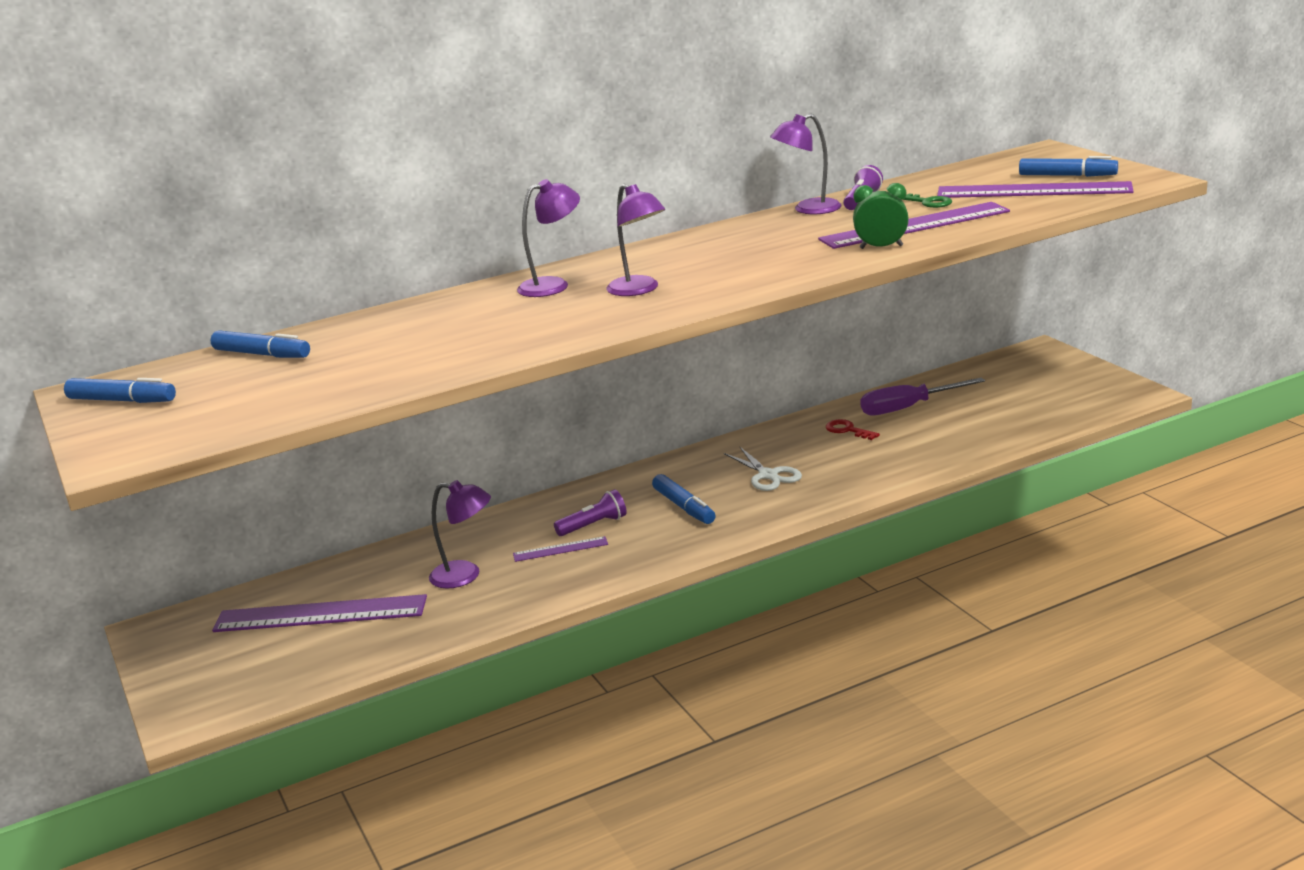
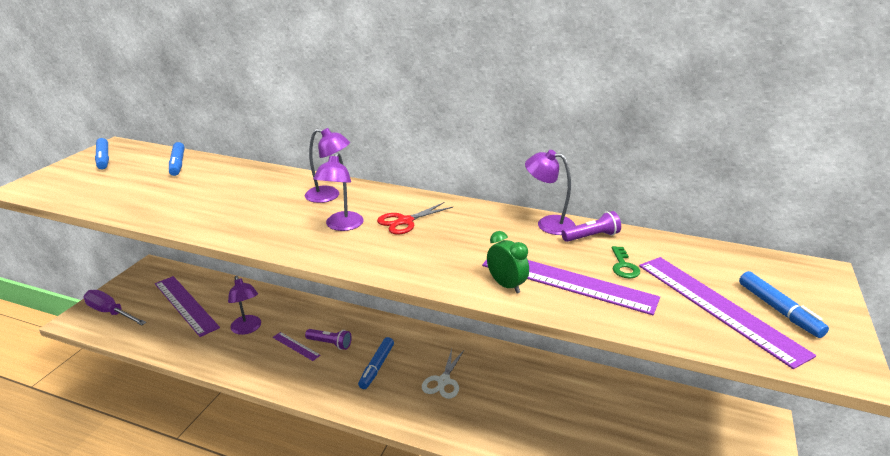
camera: 45 degrees right, 5 degrees up
red key [826,419,880,440] -> none
purple screwdriver [860,378,985,415] -> purple screwdriver moved to [83,290,146,326]
none -> red scissors [377,202,453,235]

